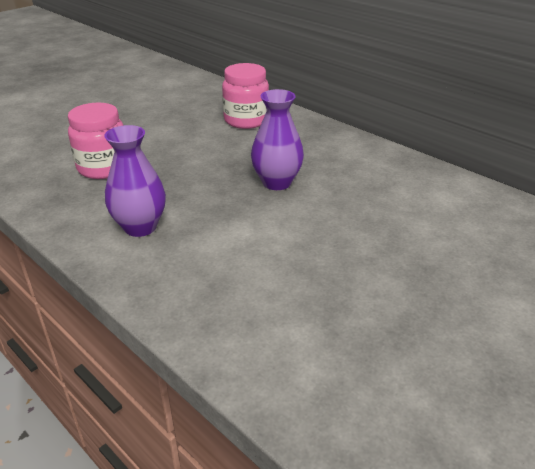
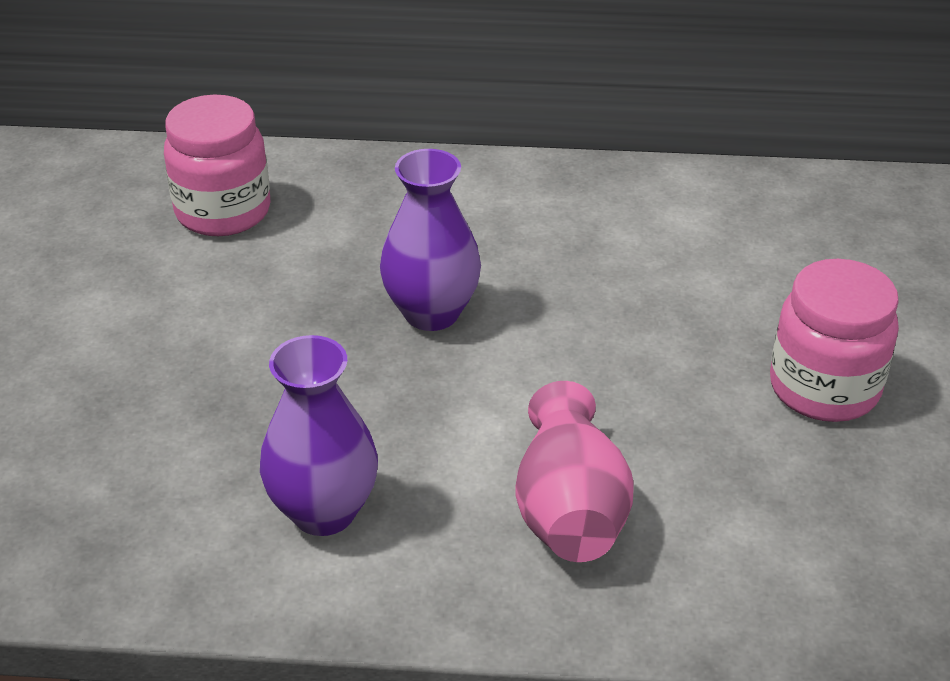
camera: 40 degrees left, 5 degrees up
pink jar [68,103,124,179] -> pink jar moved to [770,259,899,422]
none -> pink vase [515,381,634,562]

